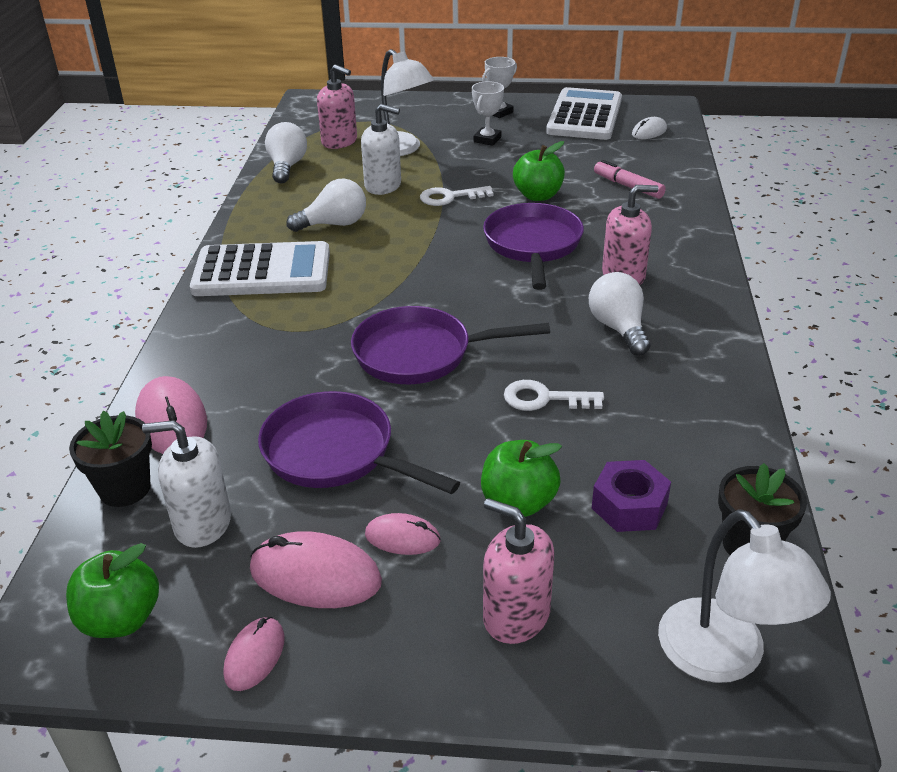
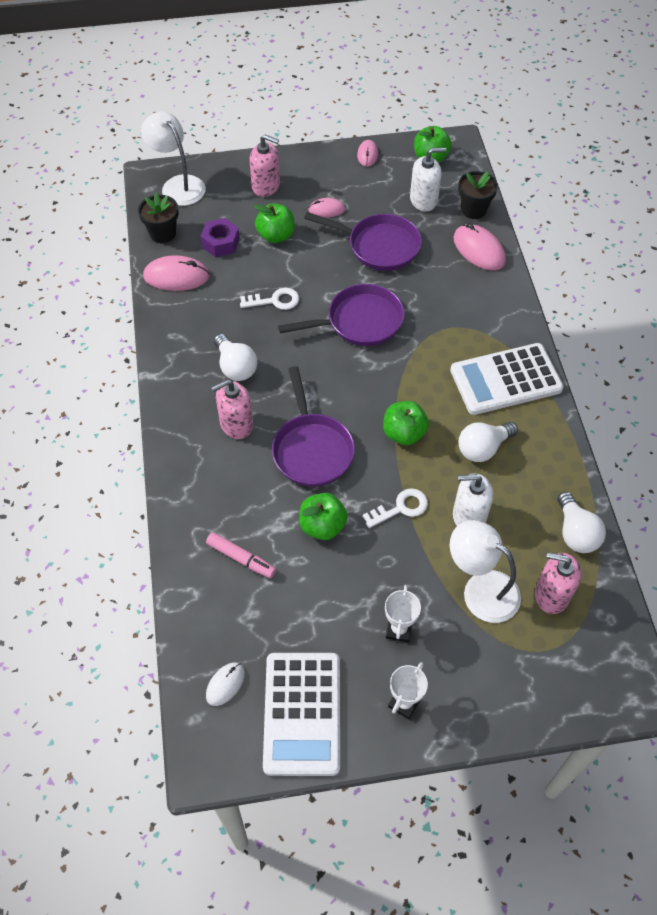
camera: 165 degrees right, 20 degrees up
pink mouse [250,531,382,608] -> pink mouse moved to [143,255,210,291]
none -> green apple [383,401,429,445]

